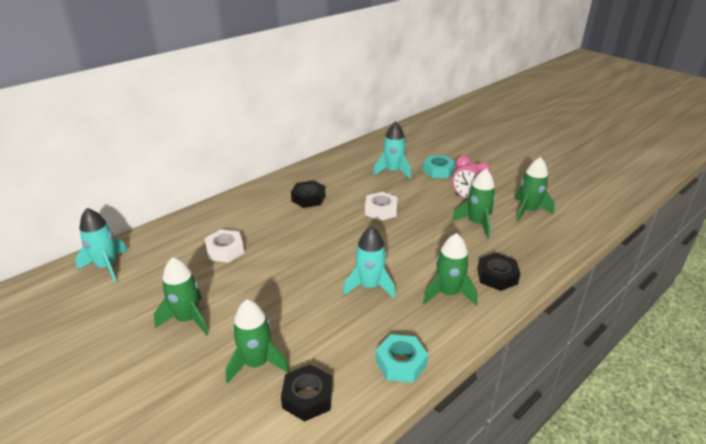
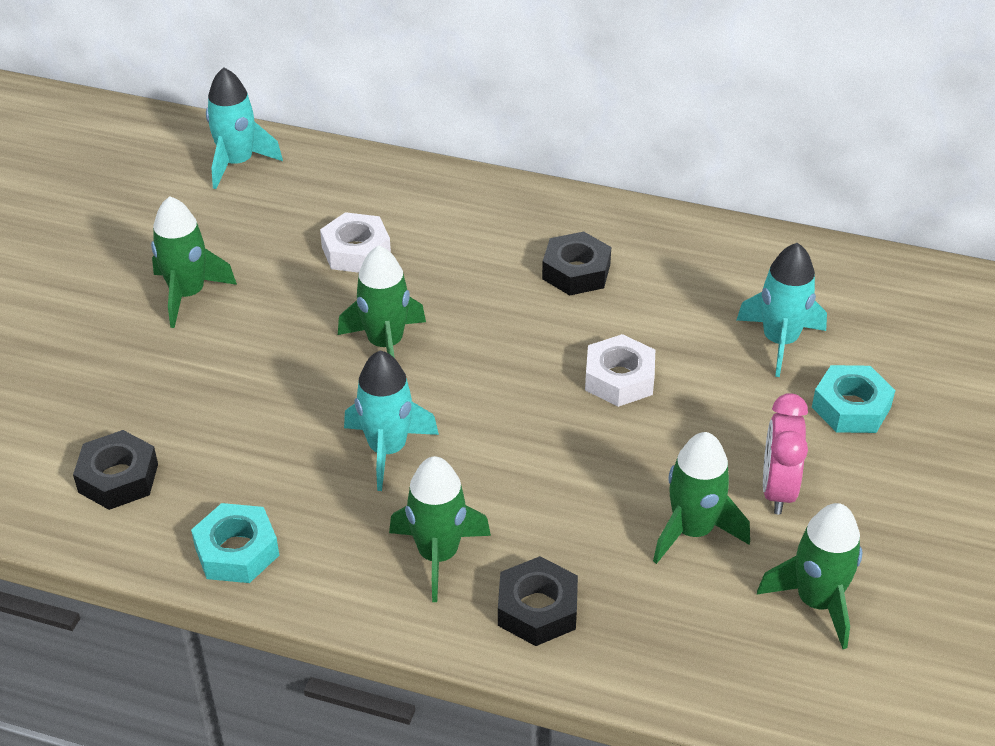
camera: 60 degrees right, 10 degrees up
green rocket [226,299,289,384] -> green rocket moved to [338,246,426,358]

